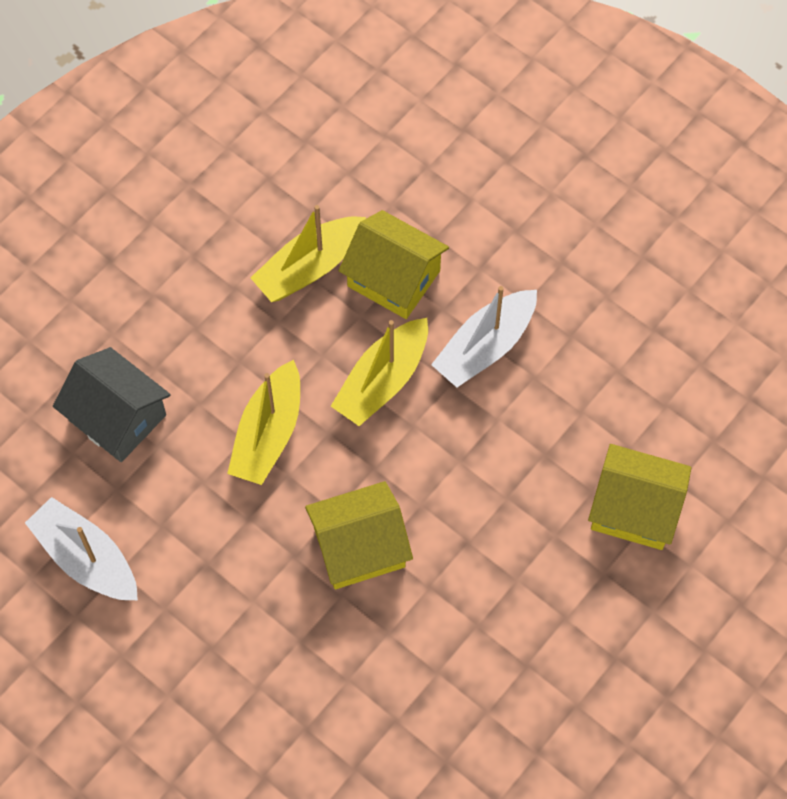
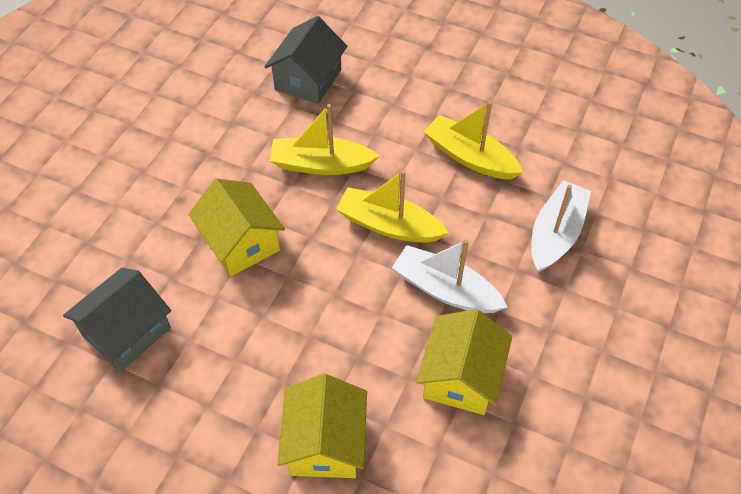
camera: 75 degrees right, 10 degrees down
white boat [25,497,138,600] -> white boat moved to [532,180,591,272]
yellow house [338,210,449,319] -> yellow house moved to [416,309,512,415]
none -> grey house [63,268,171,372]

